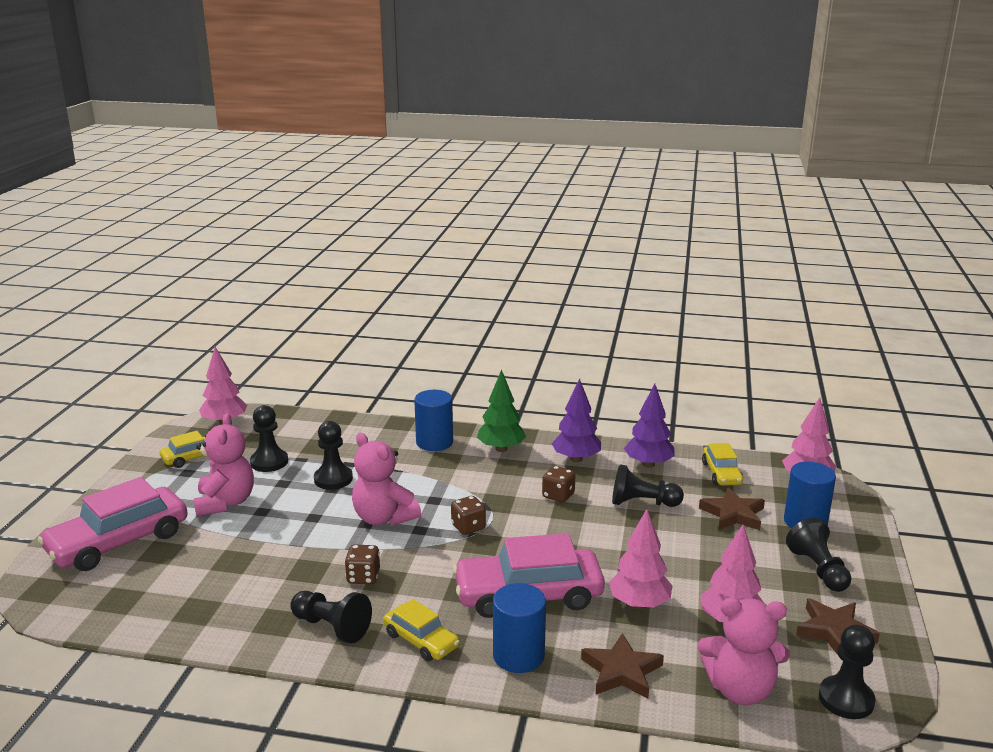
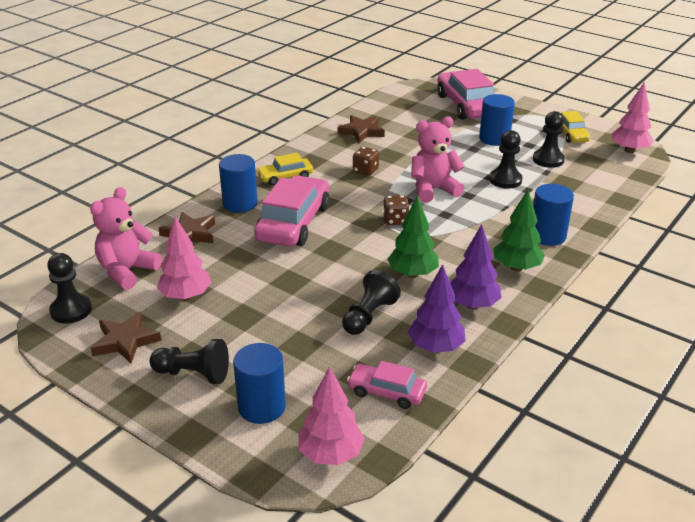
camera: 115 degrees right, 10 degrees up
pink teddy bear [193,413,254,516] -> blue cylinder [479,94,515,146]
black pawn [290,591,372,643] -> none
brown dice [542,466,576,502] -> green tree [387,195,439,278]
pink tree [609,509,673,609] -> none
brown star [699,487,765,530] -> brown star moved to [337,115,385,143]
yellow car [702,443,743,486] -> pink car [347,361,427,409]

